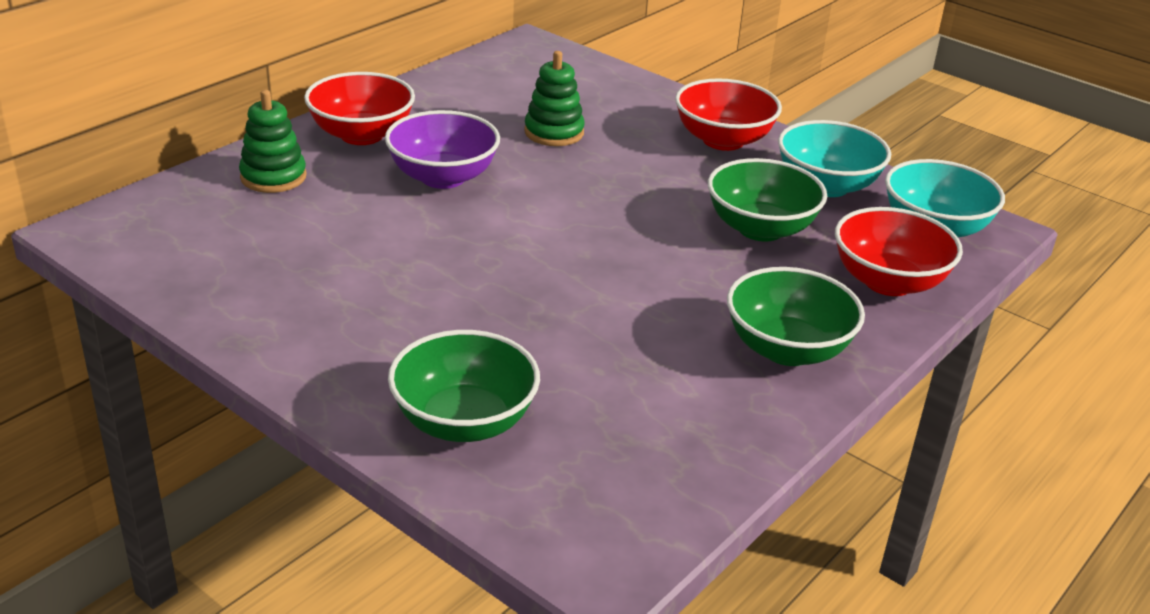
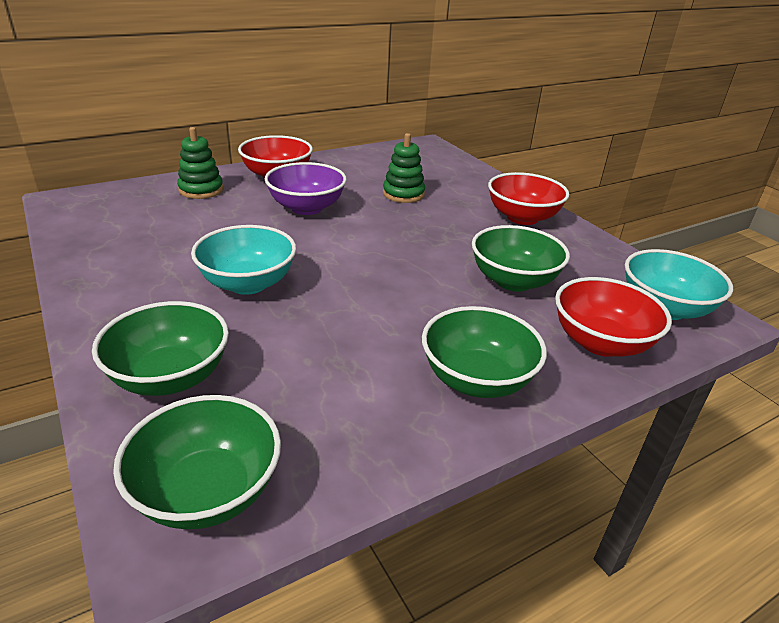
camera: 20 degrees right, 0 degrees up
turquoise bowl [778,120,891,197] -> turquoise bowl moved to [191,225,296,295]
none -> green bowl [113,395,281,530]

